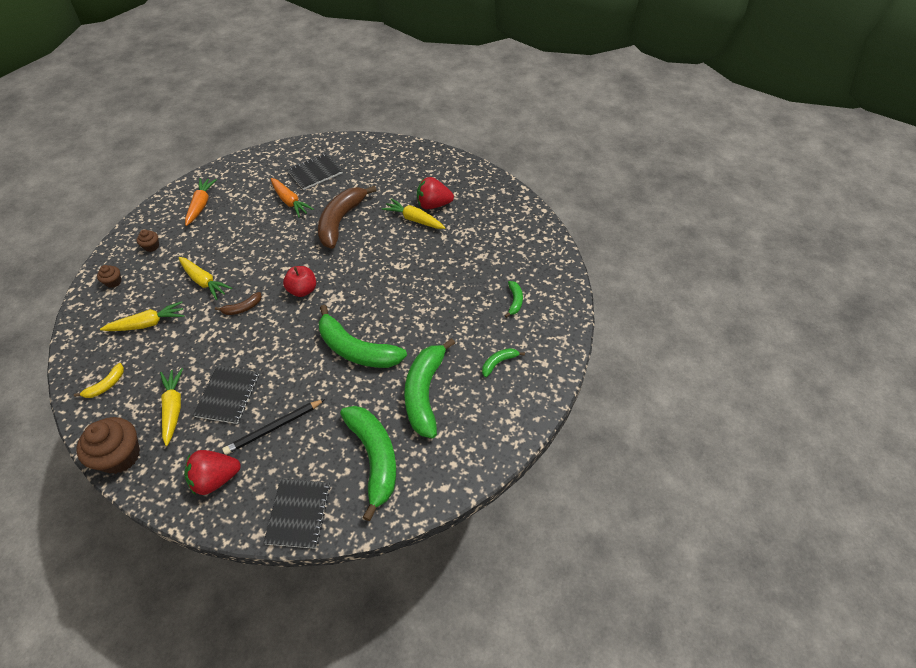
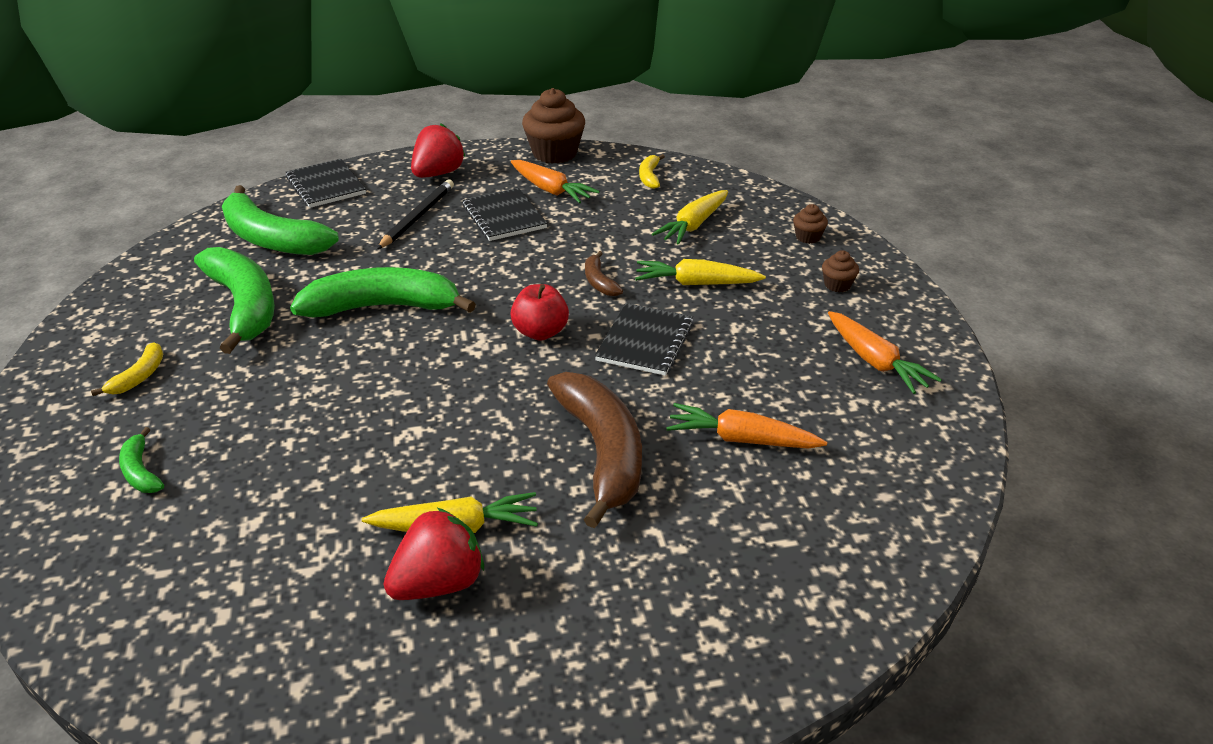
camera: 145 degrees right, 15 degrees down
yellow carrot [160,368,183,446] -> orange carrot [511,160,600,203]
brown banana [215,292,262,315] -> brown banana turned 45 degrees counterclockwise [585,251,623,296]
black notebook [287,153,343,190] -> black notebook moved to [595,303,694,376]
green banana [482,348,525,377] -> yellow banana [91,342,163,396]

